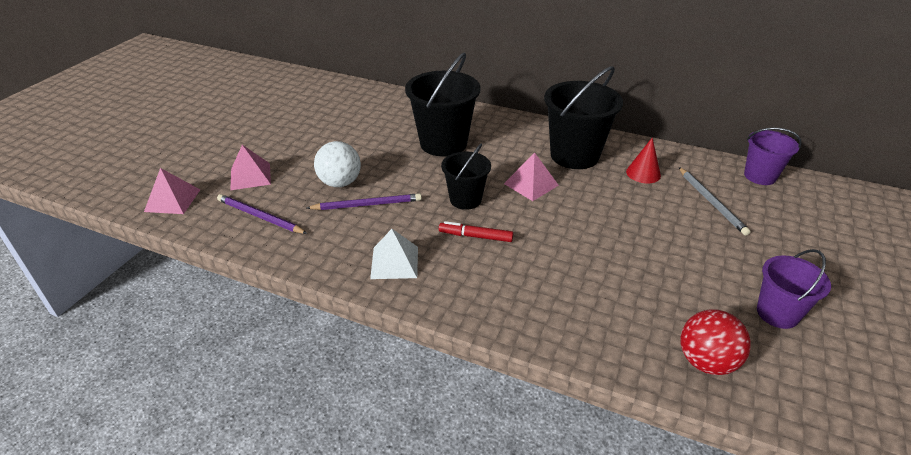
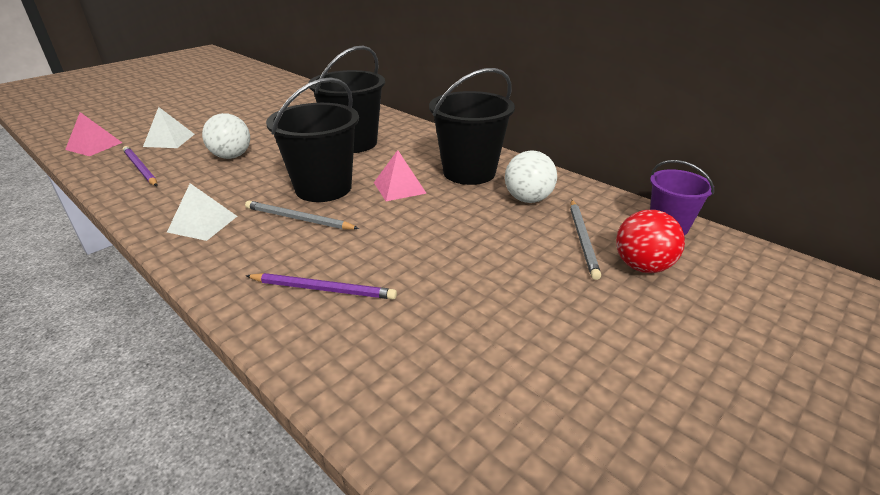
camera: 20 degrees right, 5 degrees down
pink pyramid [230,145,271,190] -> white pyramid [143,107,195,148]
purple pencil [307,193,422,210] -> purple pencil moved to [246,273,397,300]
red marker [439,221,513,242] -> grey pencil [245,201,359,230]
black bucket [441,144,491,210] -> black bucket [266,77,359,202], size x1.68
red cone [626,137,661,184] -> white ball [505,151,557,203]
red ball [680,310,751,375] -> red ball moved to [616,210,685,273]
purple bucket [757,249,831,329] -> none

